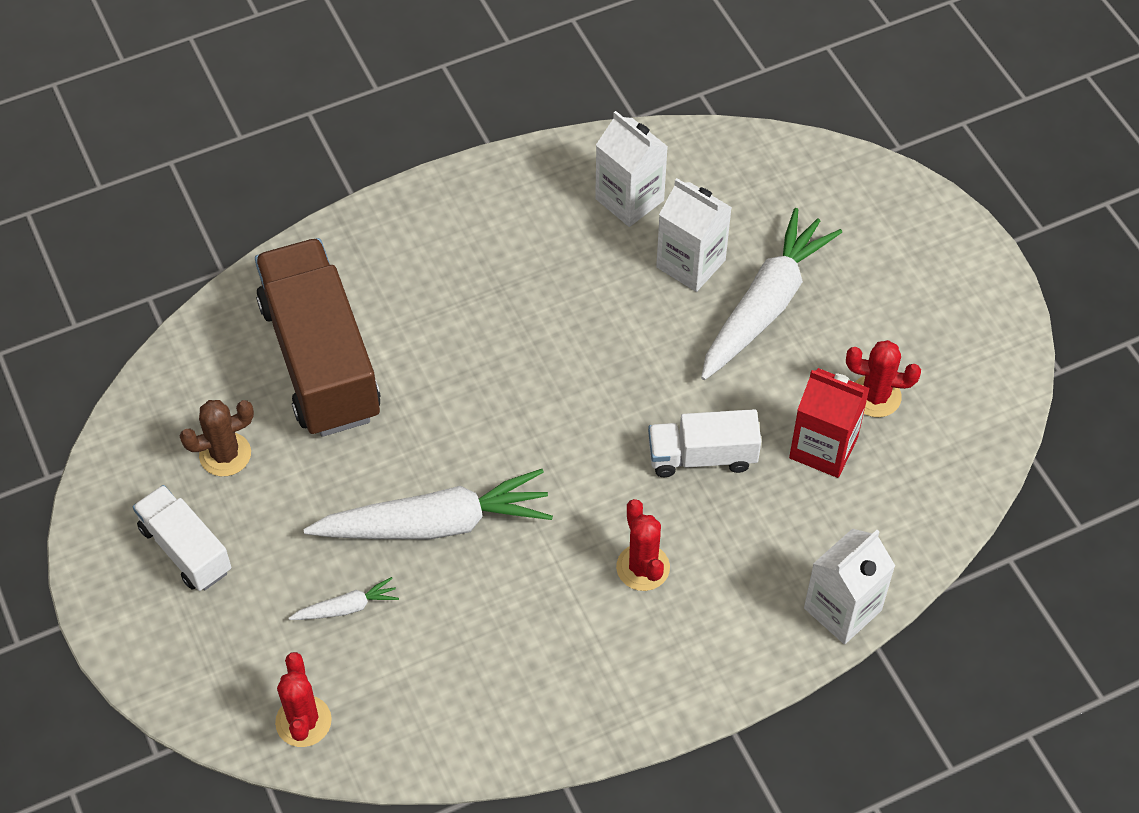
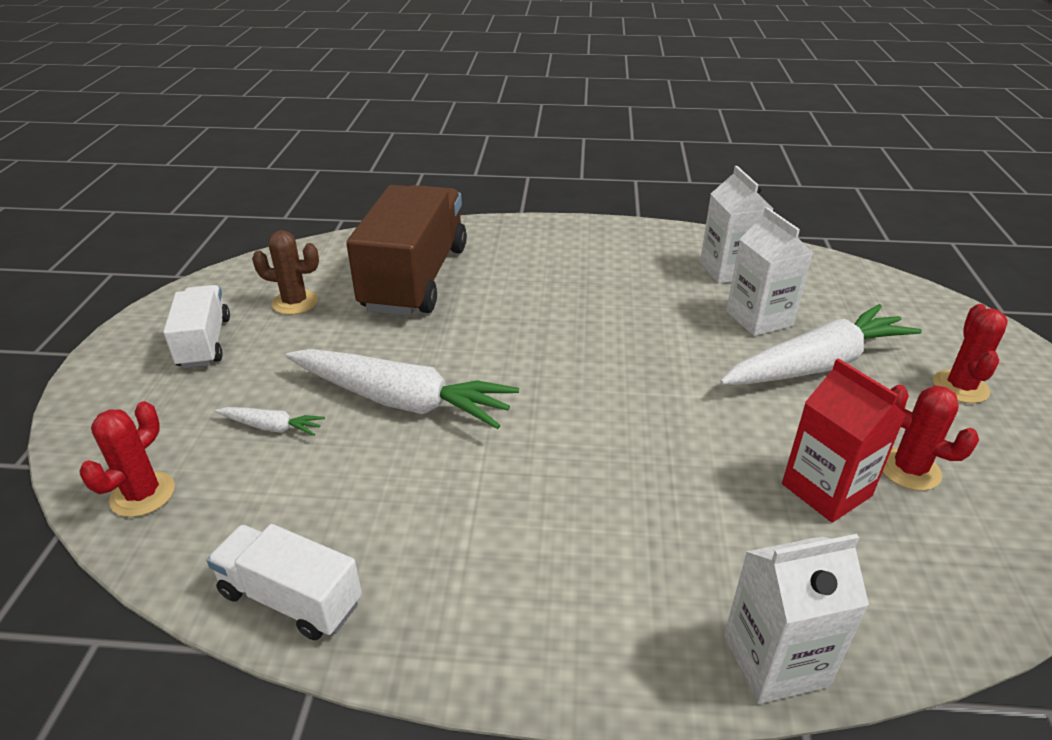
camera: 30 degrees right, 20 degrees down
red cactus [616,499,670,591] -> red cactus moved to [933,304,1008,403]
white truck [648,409,761,477] -> white truck moved to [207,524,362,640]

